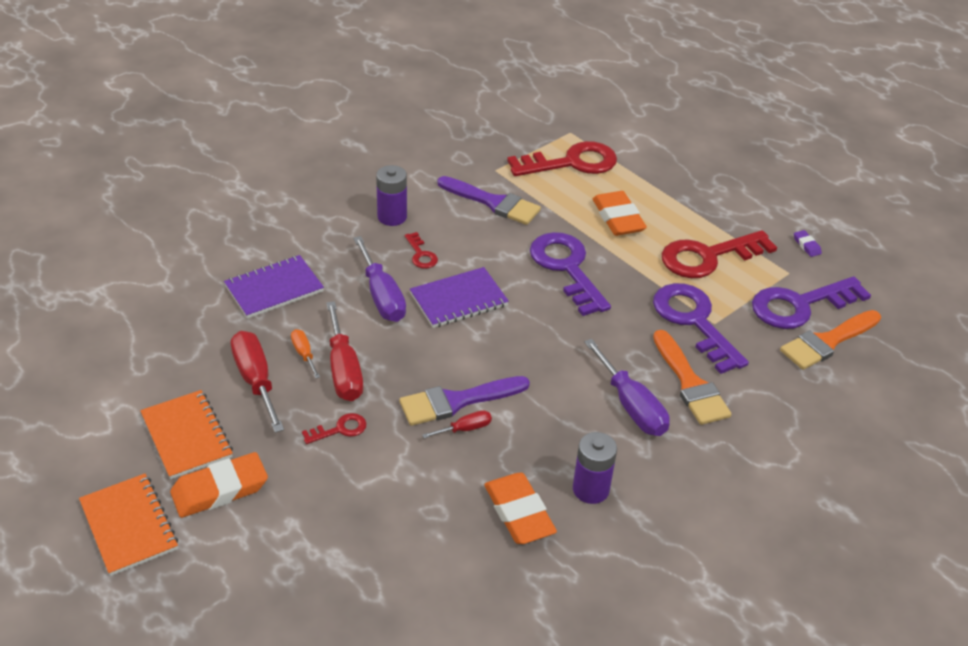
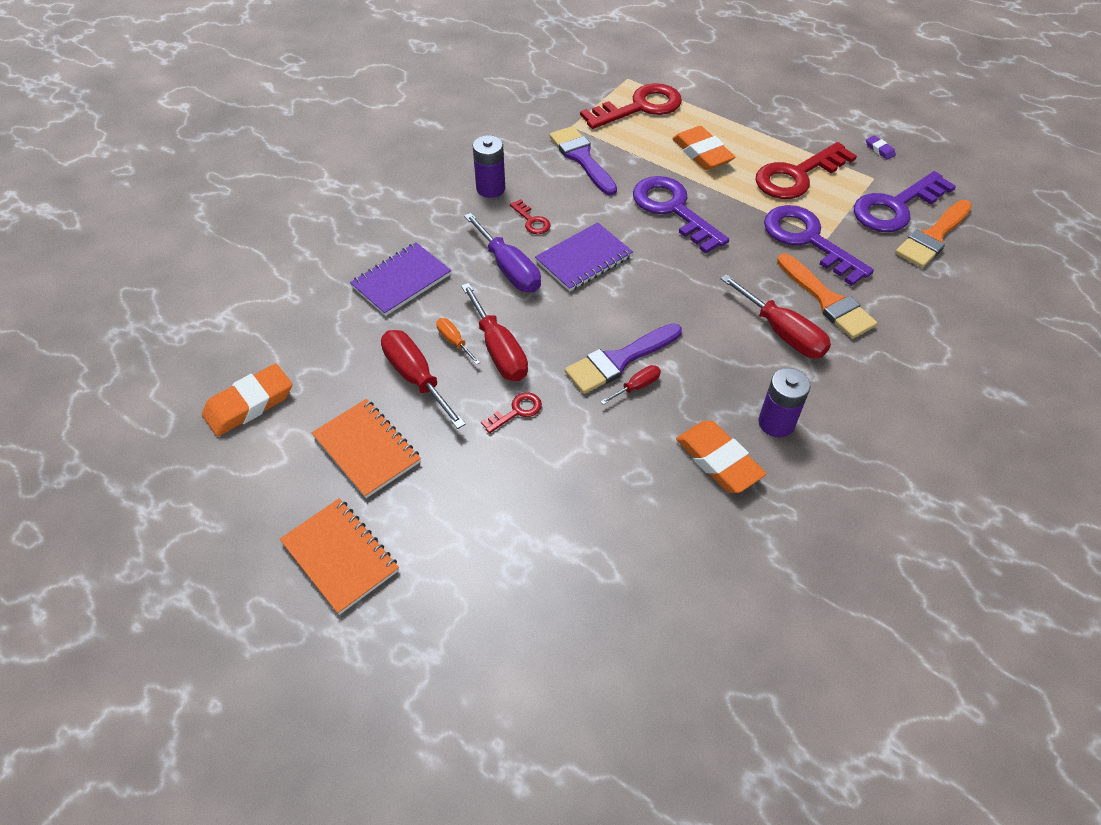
camera: 10 degrees left, 10 degrees up
orange eraser [170,452,268,518] -> orange eraser moved to [202,364,292,437]
purple brush [438,176,541,225] -> purple brush turned 135 degrees counterclockwise [549,126,617,195]
purple screwdriver [584,339,670,436] -> red screwdriver [721,274,831,358]

